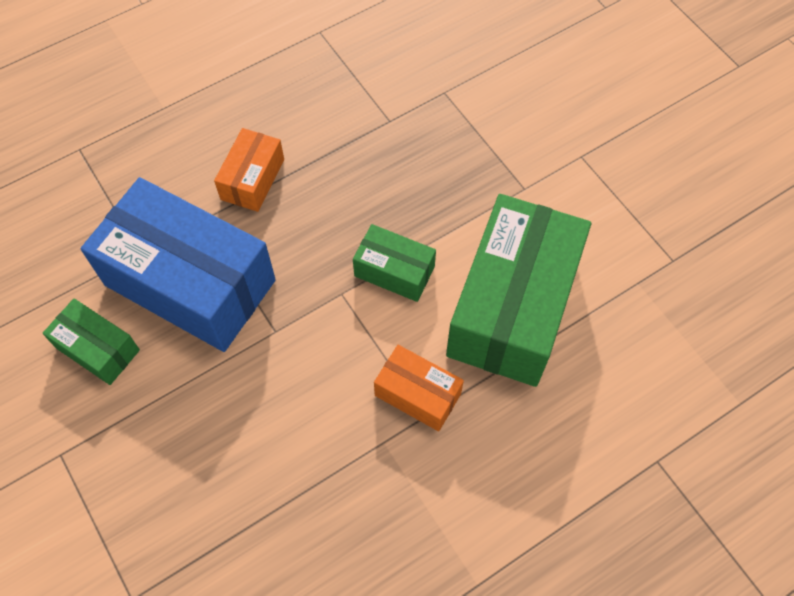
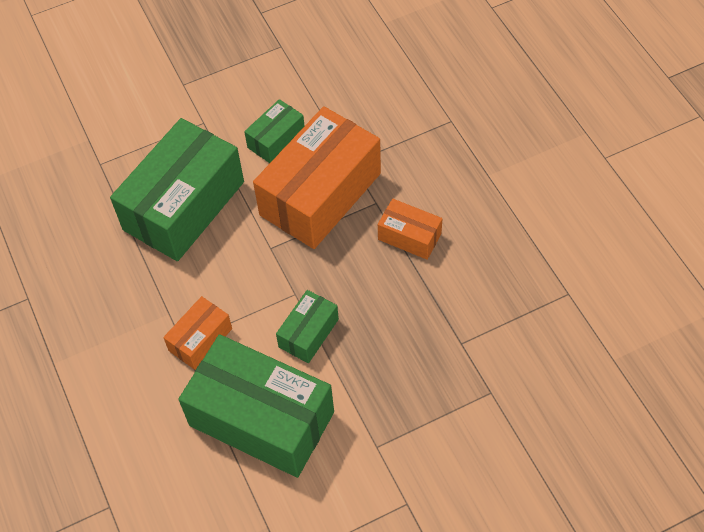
camera: 100 degrees right, 5 degrees down
blue box [80,177,276,352] -> orange box [253,106,381,249]
none -> green box [110,118,244,261]

